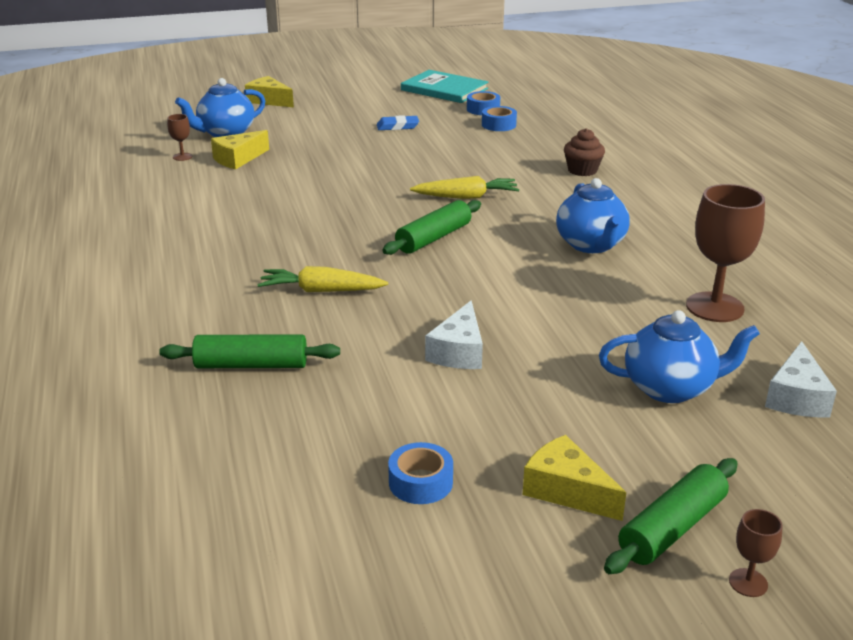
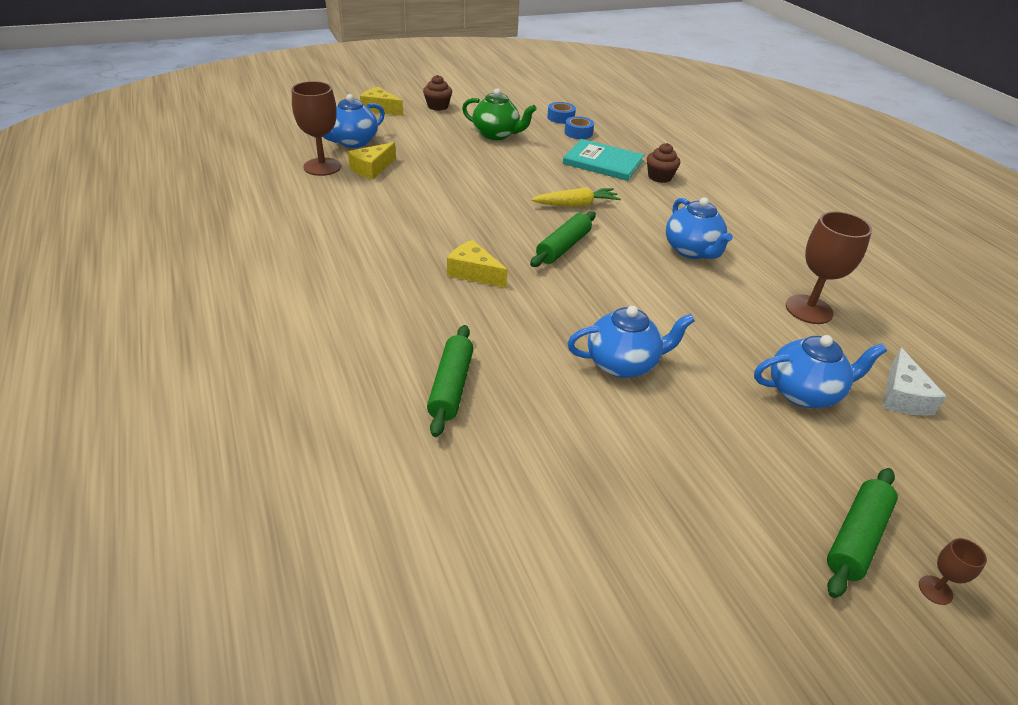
camera: 10 degrees left, 10 degrees up
green rolling pin [159,334,340,368] -> green rolling pin turned 75 degrees counterclockwise [427,325,474,437]
brown goblet [167,114,193,161] -> brown goblet [292,81,341,176], size x2.19
yellow carrot [257,266,388,292] -> none
blue eraser [377,115,419,130] -> green teapot [462,88,536,140]
blue tape [388,442,453,504] -> none
turquoise book [401,70,488,103] -> turquoise book moved to [563,139,644,181]
white cheese [425,300,483,369] -> blue teapot [568,306,695,378]
yellow cheese [523,435,626,521] -> yellow cheese moved to [447,240,507,288]
none -> brown cupcake [423,75,452,111]

